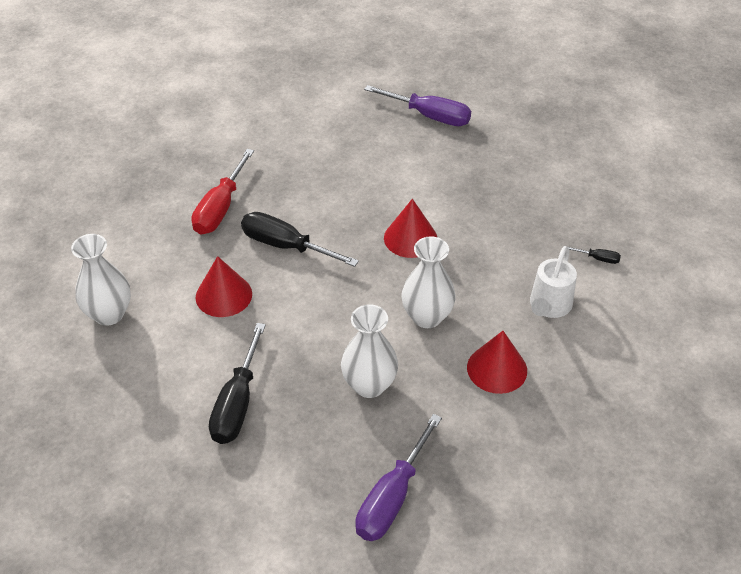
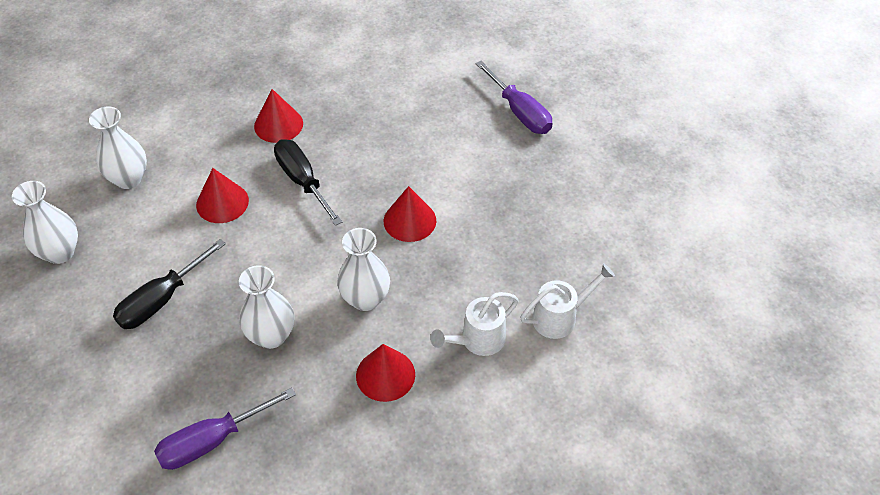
camera: 30 degrees right, 5 degrees up
red screwdriver [191,149,254,235] -> red cone [254,89,303,143]
black screwdriver [566,246,621,264] -> white watering can [520,263,615,339]
none -> white vase [12,181,78,264]

